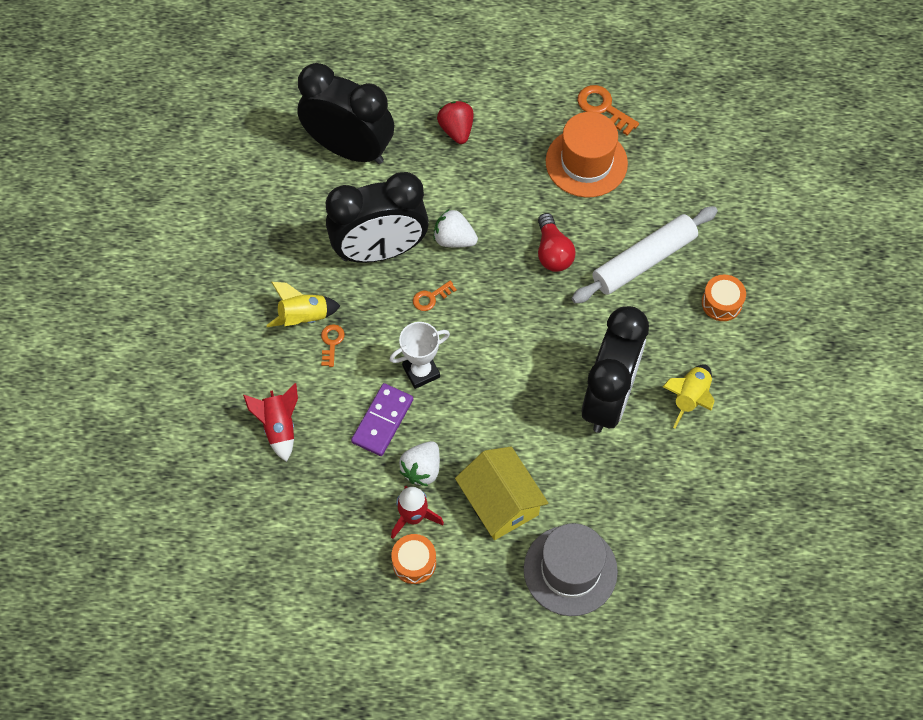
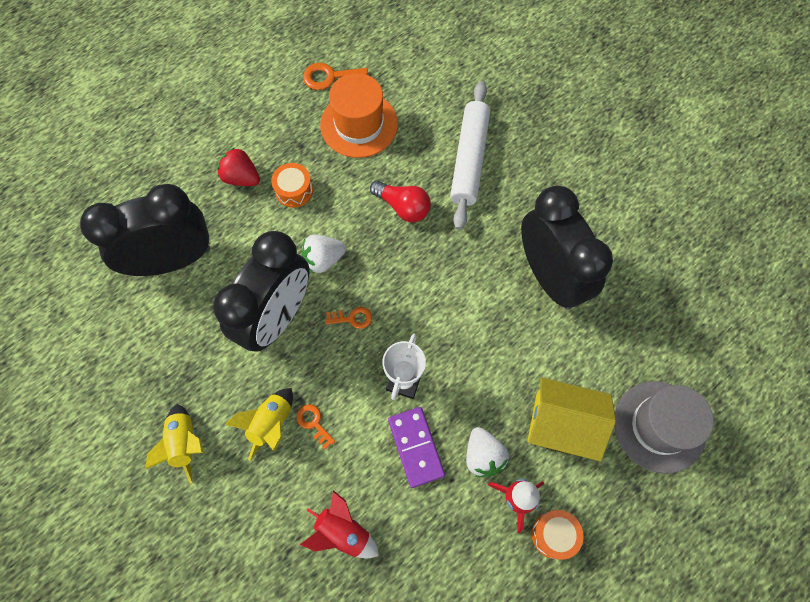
camera: 45 degrees left, 5 degrees up
orange key [413,281,457,311] -> orange key turned 105 degrees counterclockwise [326,307,372,329]
yellow rocket [662,364,715,429] -> yellow rocket moved to [145,404,204,484]
orange drum [702,275,746,321] -> orange drum moved to [271,163,313,208]

